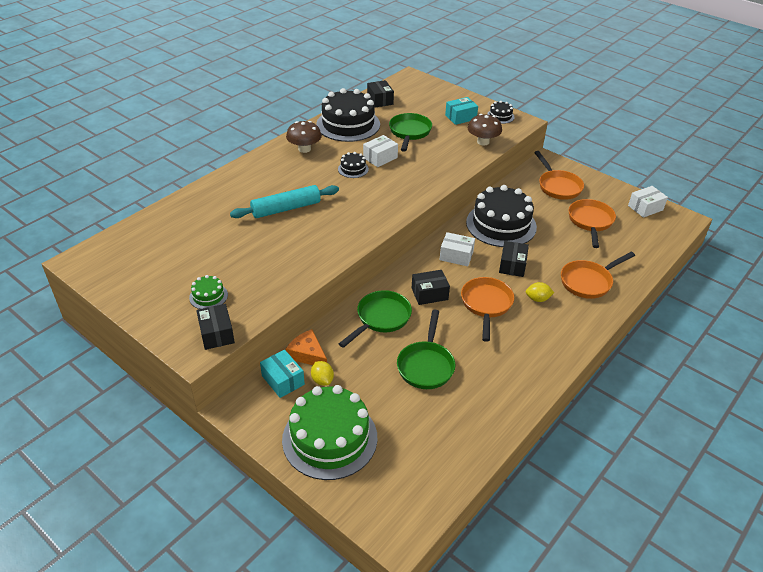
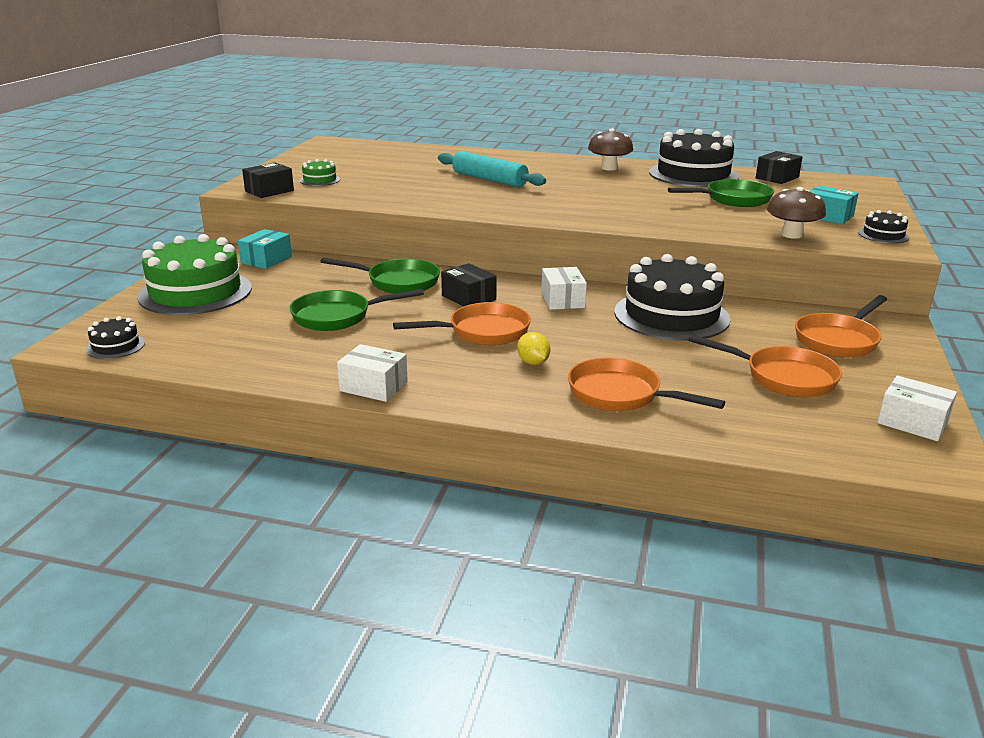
camera: 65 degrees right, 15 degrees down
orange cheese [286,329,327,365] -> none
yellow lemon [311,361,334,386] -> none
black cake [338,152,369,178] -> black cake moved to [86,316,145,359]
white box [363,135,398,167] -> white box moved to [337,344,408,402]
black box [499,241,529,277] -> none
orange pan [568,199,616,248] -> orange pan turned 45 degrees clockwise [688,334,842,397]

